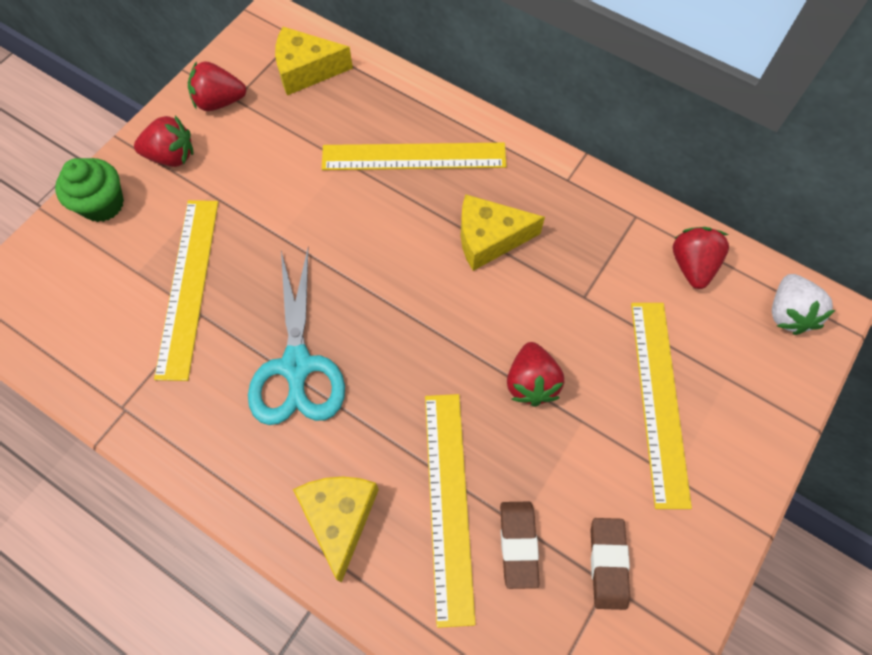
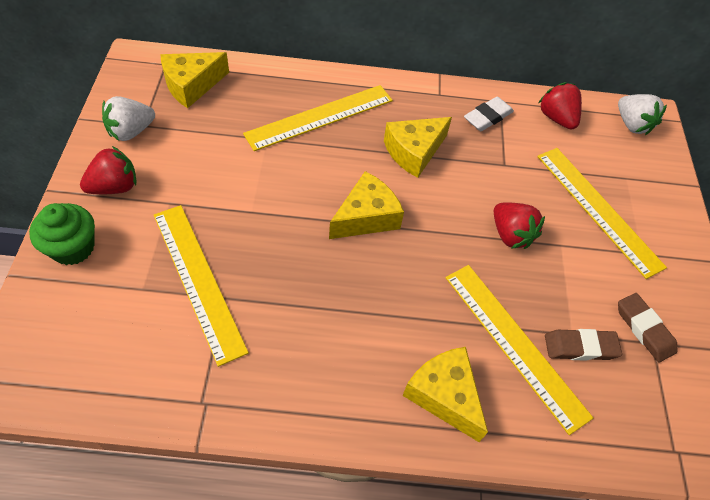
camera: 35 degrees left, 10 degrees down
red strawberry [188,61,246,111] -> white strawberry [102,96,155,141]
turquoise scissors [248,249,345,425] -> none
brown eraser [500,502,540,589] -> brown eraser turned 60 degrees counterclockwise [545,329,622,361]
none -> yellow cheese [329,171,404,239]
none -> white eraser [464,97,514,131]

